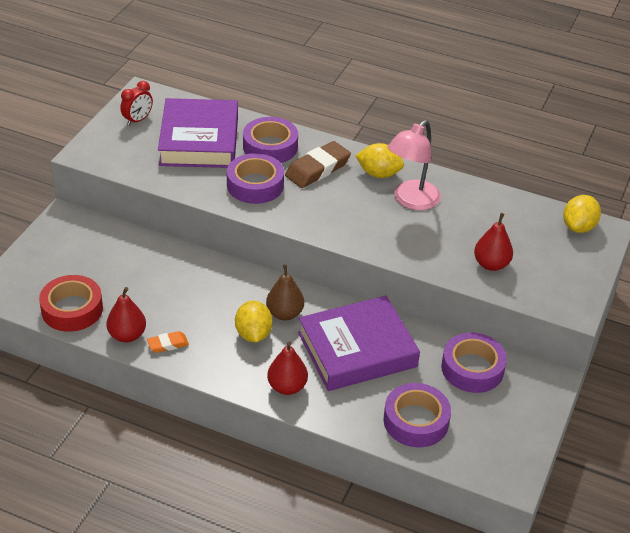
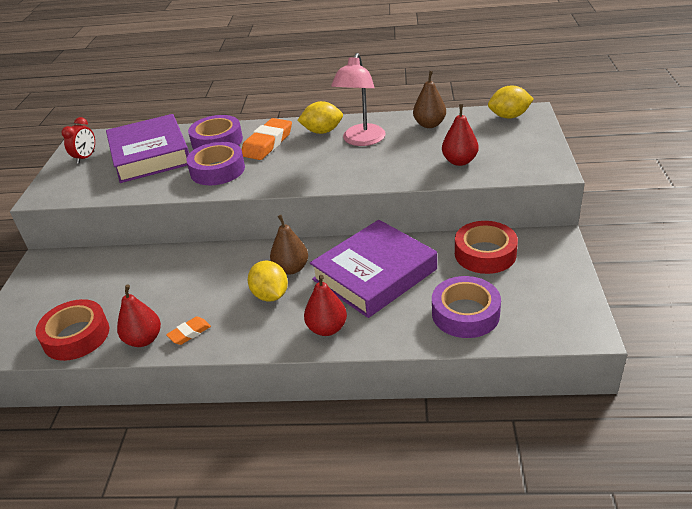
camera: 15 degrees left, 5 degrees down
brown eraser [285,141,351,188] -> orange eraser [242,118,292,160]
purple tape [441,333,507,393] -> red tape [455,221,518,274]
yellow lemon [563,195,601,233] -> yellow lemon turned 75 degrees clockwise [488,86,534,119]
none -> brown pear [413,71,446,128]

